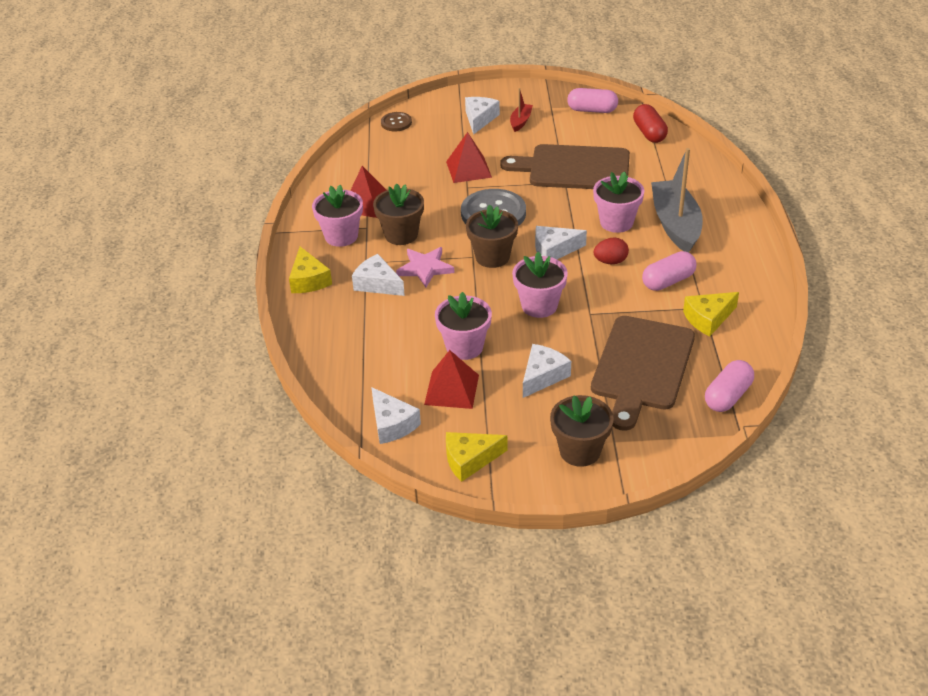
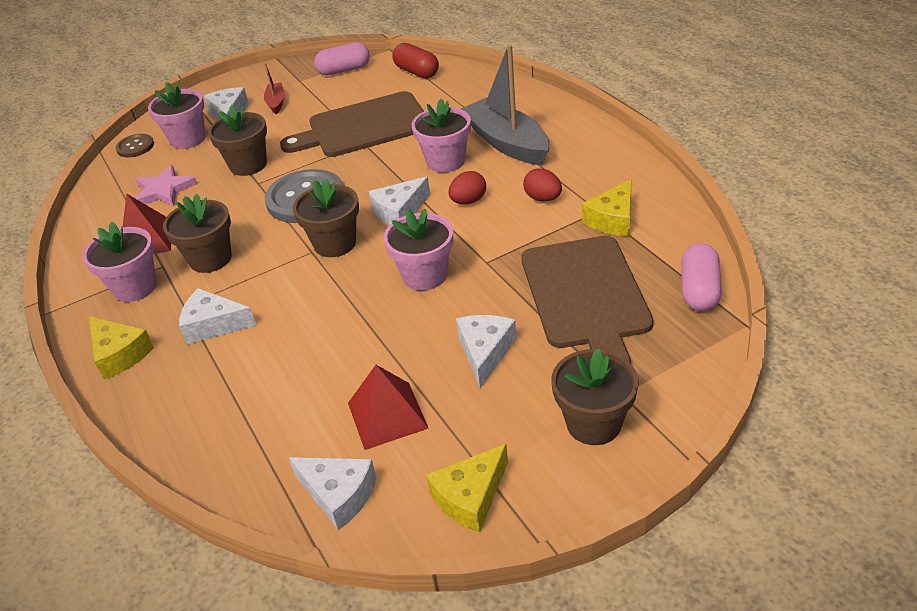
camera: 25 degrees left, 0 degrees up
pink star [396,247,455,287] -> pink star moved to [135,165,197,206]
pink flower pot [435,292,492,360] -> pink flower pot moved to [148,82,206,149]
red pyramid [446,132,492,183] -> brown flower pot [208,105,267,176]
pink capsule [642,251,696,291] -> red egg [523,168,562,201]

